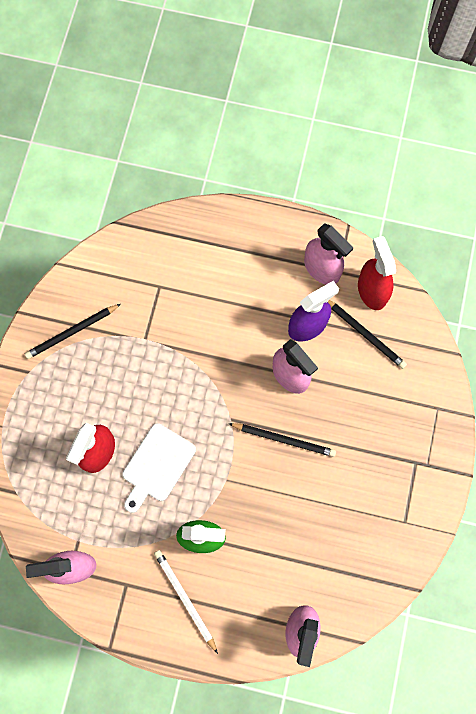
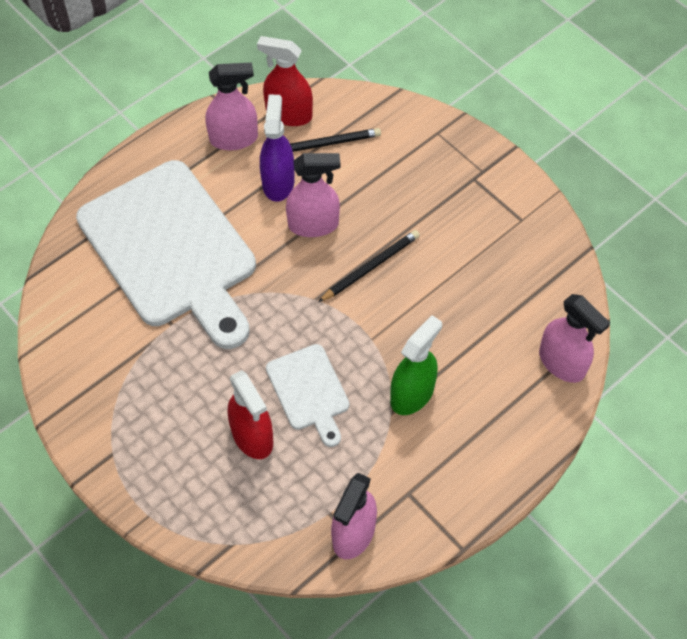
camera: 55 degrees left, 15 degrees down
black pencil [25,304,121,359] -> none
white pencil [154,550,218,654] -> none
none -> white cutting board [76,160,256,349]

